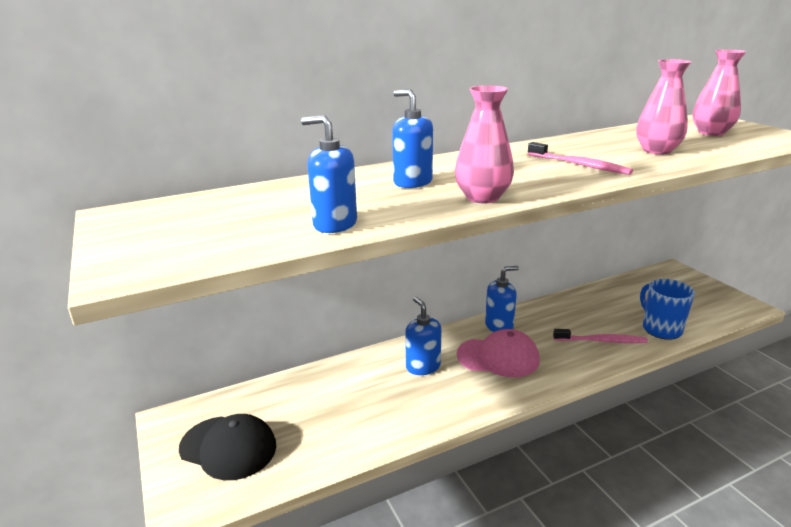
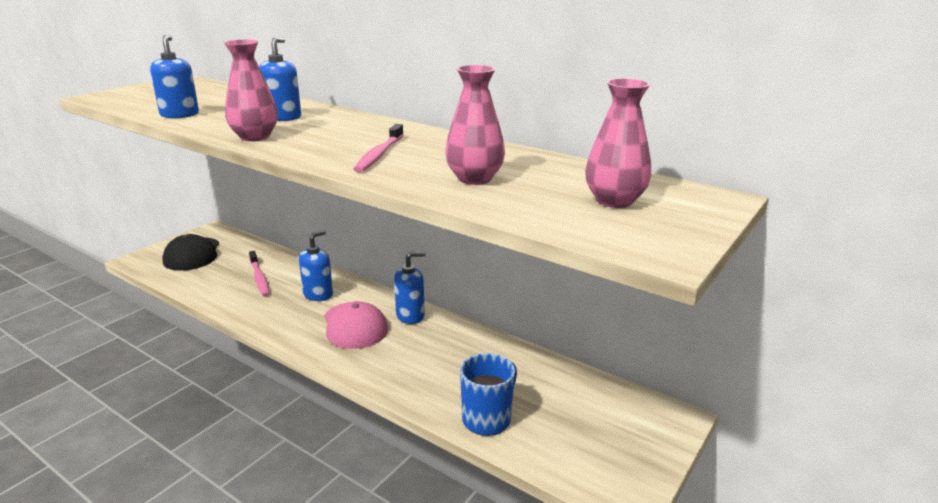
camera: 60 degrees right, 0 degrees up
blue soap dispenser [485,266,519,332] -> blue soap dispenser turned 60 degrees counterclockwise [394,252,426,324]
pink toothbrush [553,329,648,343] -> pink toothbrush moved to [249,251,270,297]

